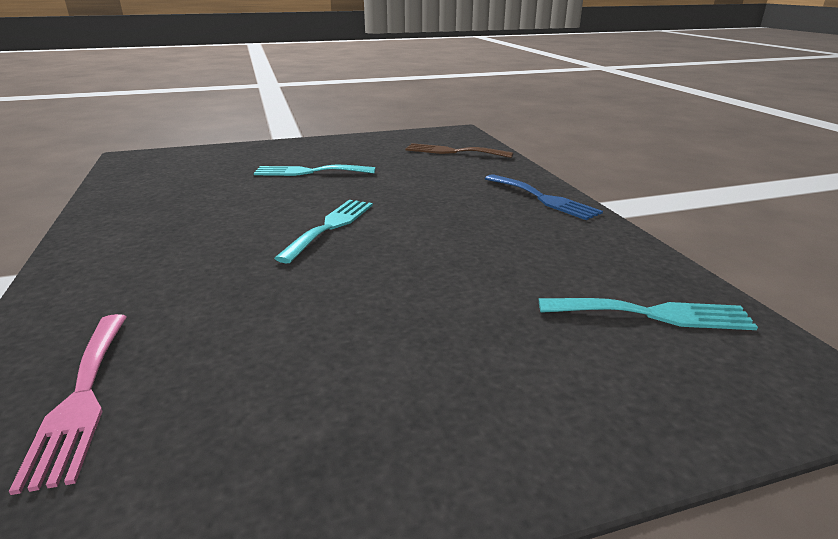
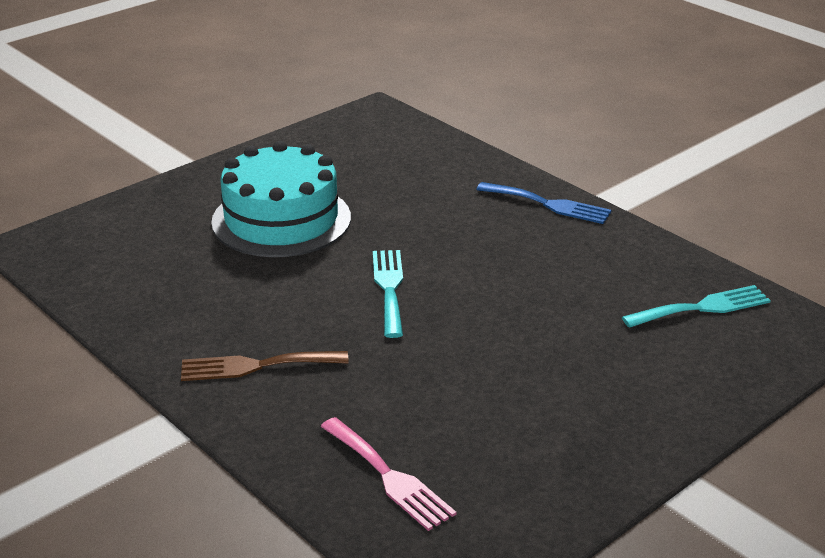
camera: 25 degrees left, 5 degrees up
turquoise fork [254,165,376,176] -> turquoise cake [211,141,351,257]
brown fork [405,143,514,158] -> brown fork moved to [181,351,349,381]

